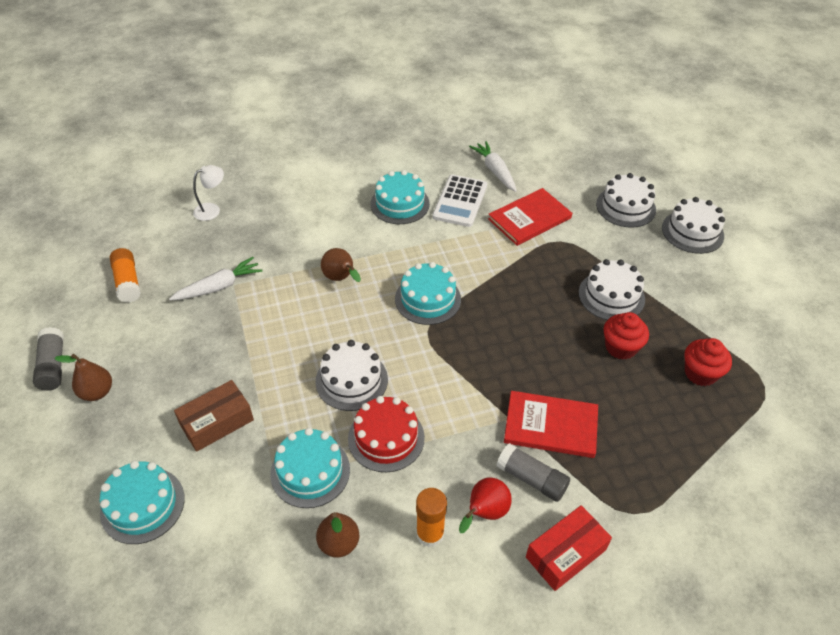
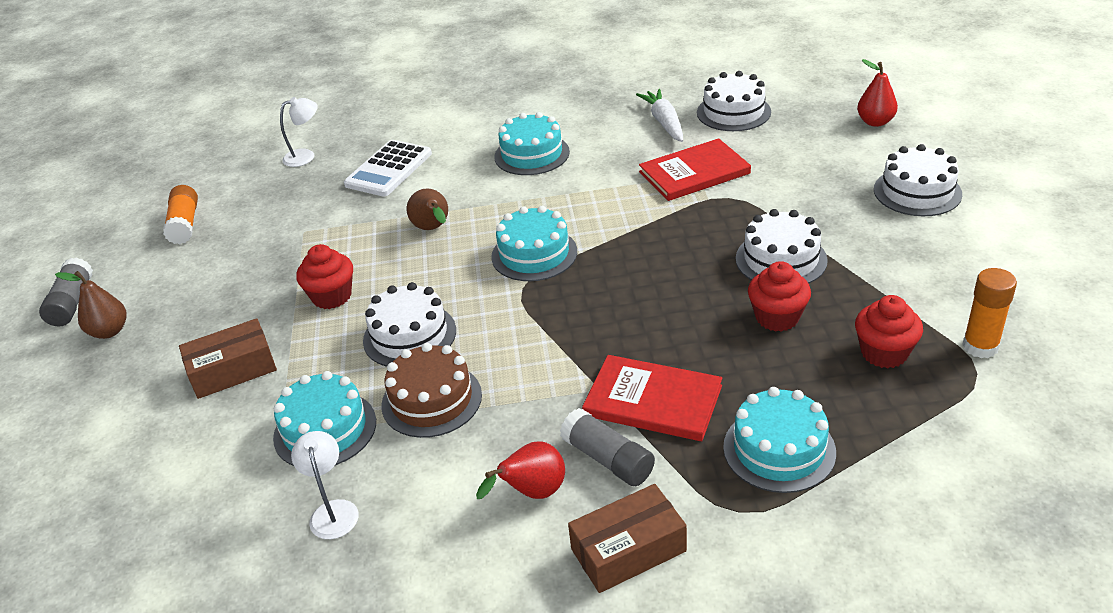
camera: 15 degrees right, 10 degrees down
turquoise cake [100,461,185,544] -> turquoise cake moved to [723,387,836,493]
white carrot [169,257,263,301] -> none
brown pear [316,512,359,558] -> white lamp [291,431,359,539]
red cake [348,396,425,472] -> brown cake [381,343,482,438]
orange glue stick [416,488,447,547] -> orange glue stick moved to [962,268,1017,358]
white calculator [432,174,487,227] -> white calculator moved to [344,140,432,196]
red box [526,505,612,591] -> brown box [568,484,687,593]
white cake [596,173,656,228] -> white cake moved to [697,71,771,131]
none -> red cupcake [296,244,353,309]
none -> red pear [857,59,898,127]

